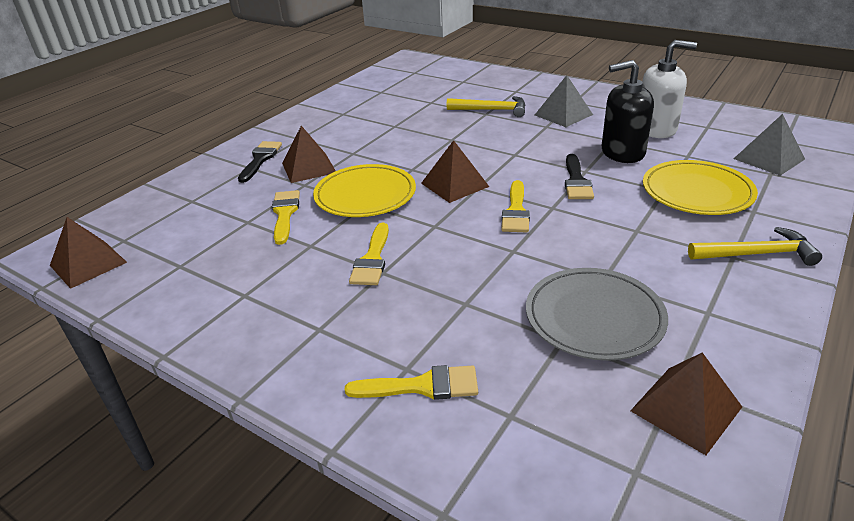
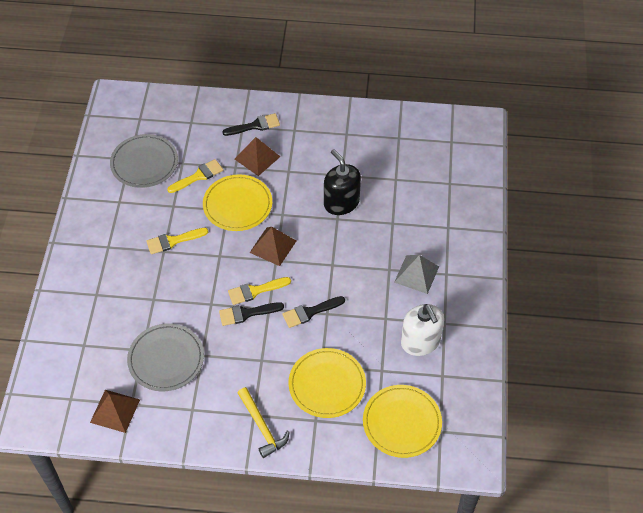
camera: 60 degrees right, 20 degrees up
brown pyramid [50,217,127,289] -> none
yellow brush [344,365,478,400] -> none
yellow hammer [446,96,525,117] -> none
black soap dispenser [602,60,654,163] -> black soap dispenser moved to [324,149,361,215]
grey pyramid [734,114,805,176] -> yellow plate [363,385,442,458]
none -> grey plate [110,134,178,188]
none -> black brush [219,302,284,326]

